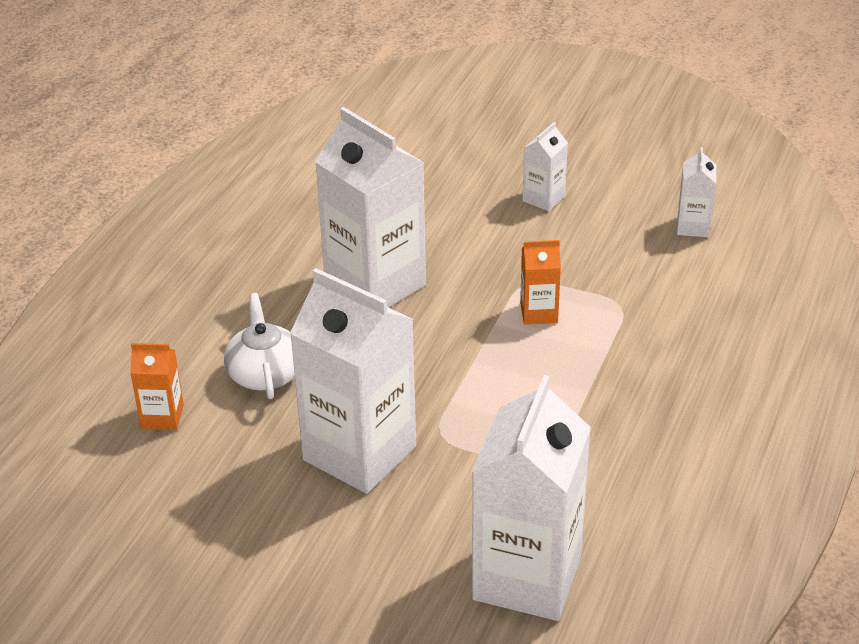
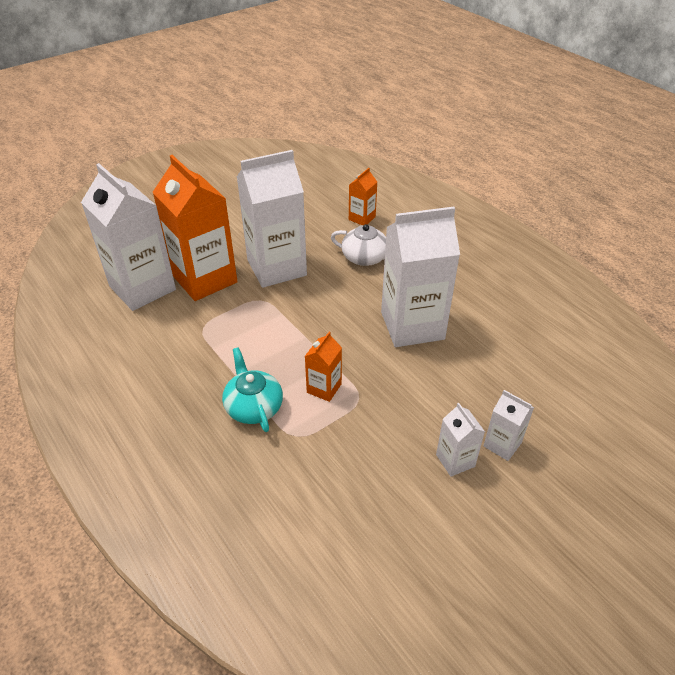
camera: 120 degrees right, 5 degrees up
white carton [677,147,716,237] -> white carton moved to [483,390,534,461]
none -> orange carton [153,155,238,301]
none -> turquoise teapot [222,347,283,432]

